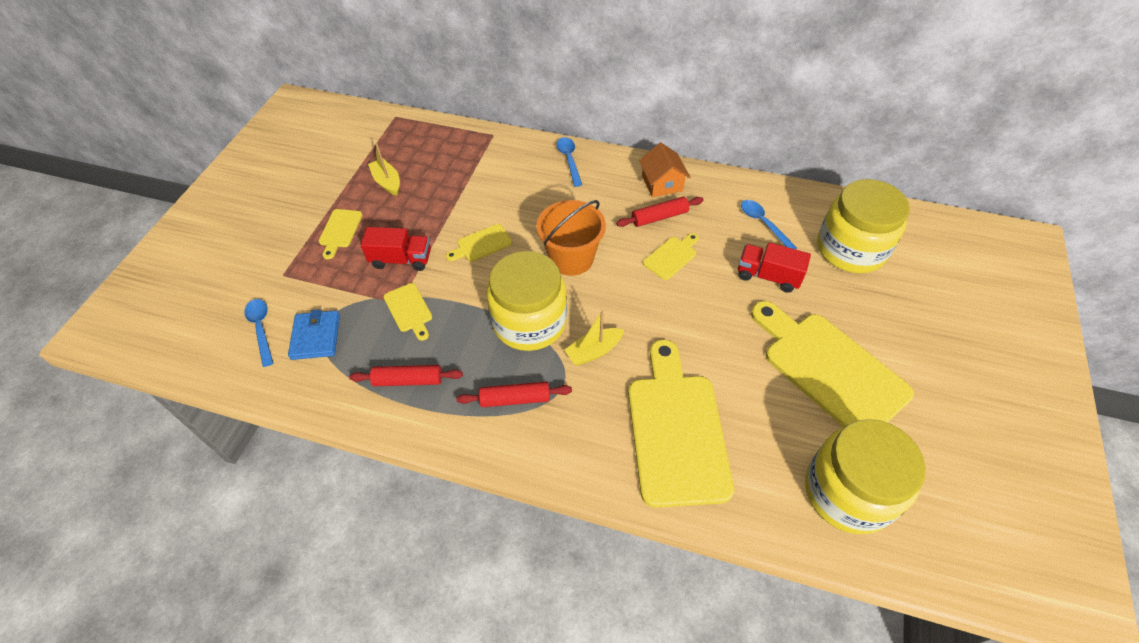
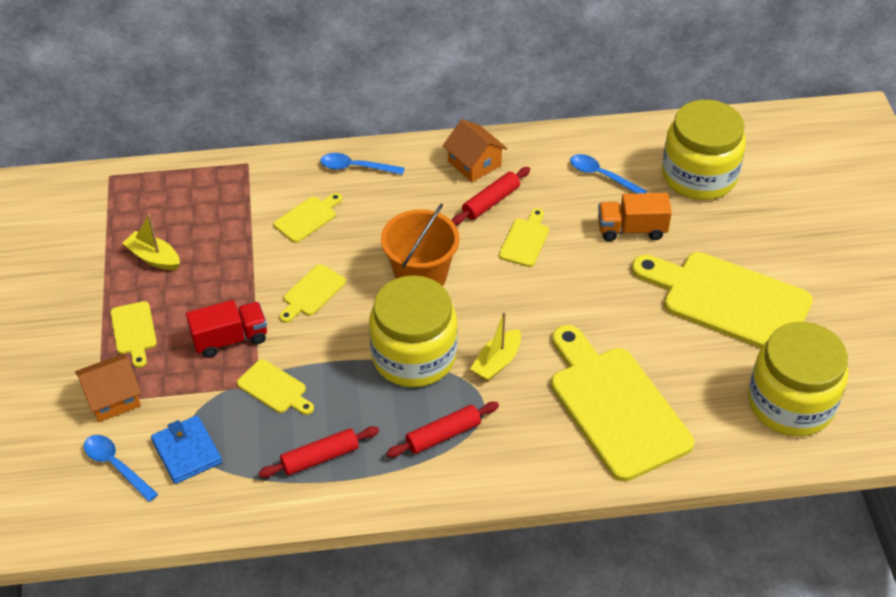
camera: 25 degrees left, 5 degrees down
blue spoon [556,137,582,187] -> blue spoon turned 45 degrees counterclockwise [320,153,404,175]
red truck [738,242,811,293] -> orange truck [598,193,672,241]
none -> orange house [75,354,141,422]
none -> yellow cutting board [274,193,342,243]

